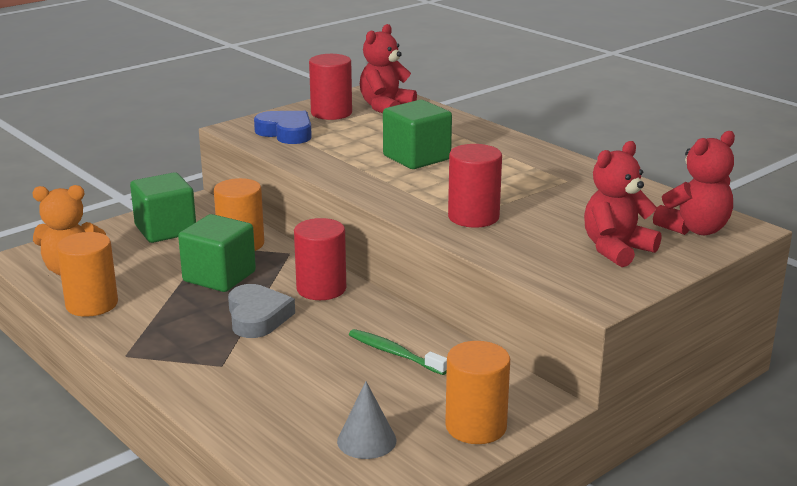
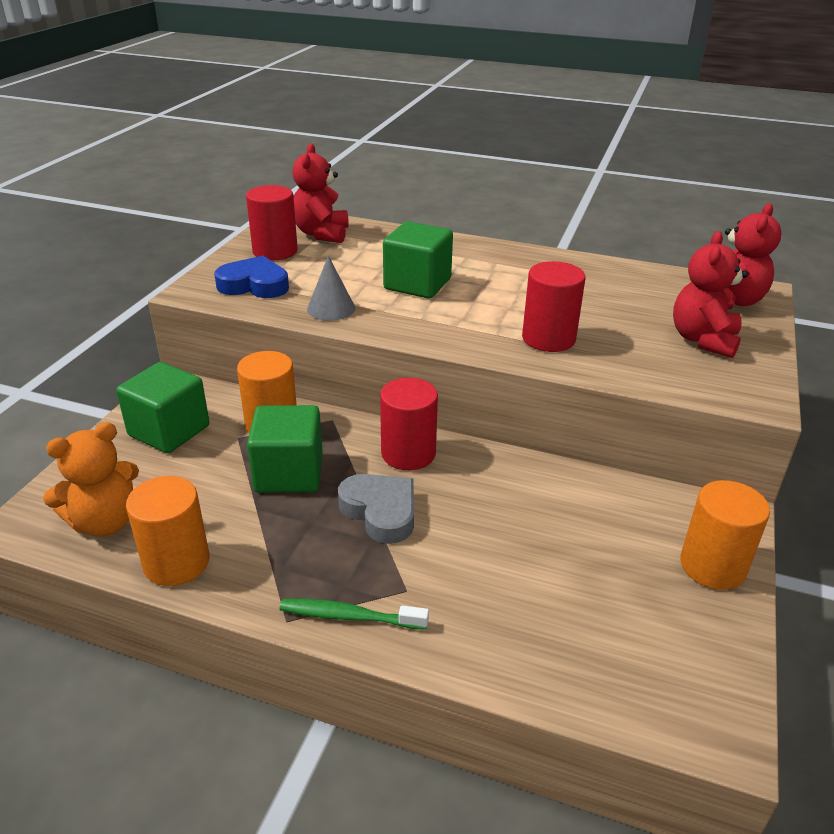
camera: 30 degrees left, 10 degrees up
grey cone [337,381,397,459] -> grey cone moved to [307,256,355,321]
green toothbrush [349,329,447,375] -> green toothbrush moved to [280,599,429,630]

